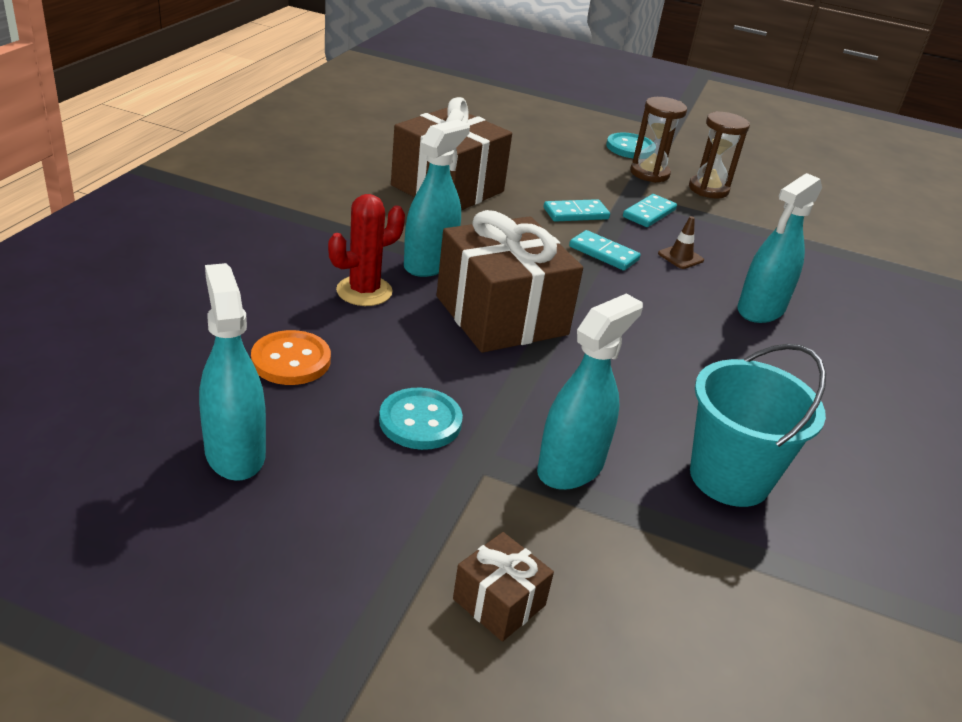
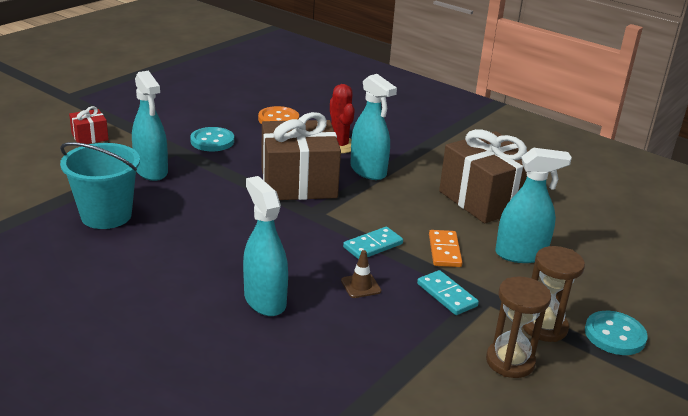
camera: 110 degrees right, 5 degrees down
turquoise spray bottle [199,263,266,481] -> turquoise spray bottle moved to [495,148,572,263]
brown gift [453,532,554,641] -> red gift [69,106,109,144]
turquoise domino [544,199,610,222] -> orange domino [429,230,462,267]

